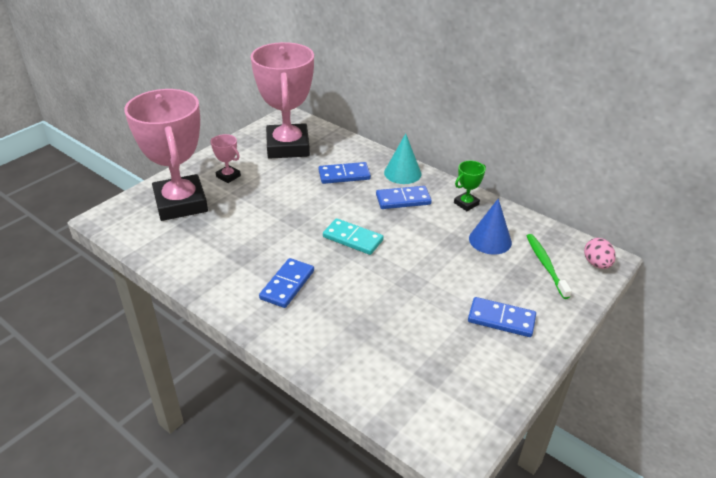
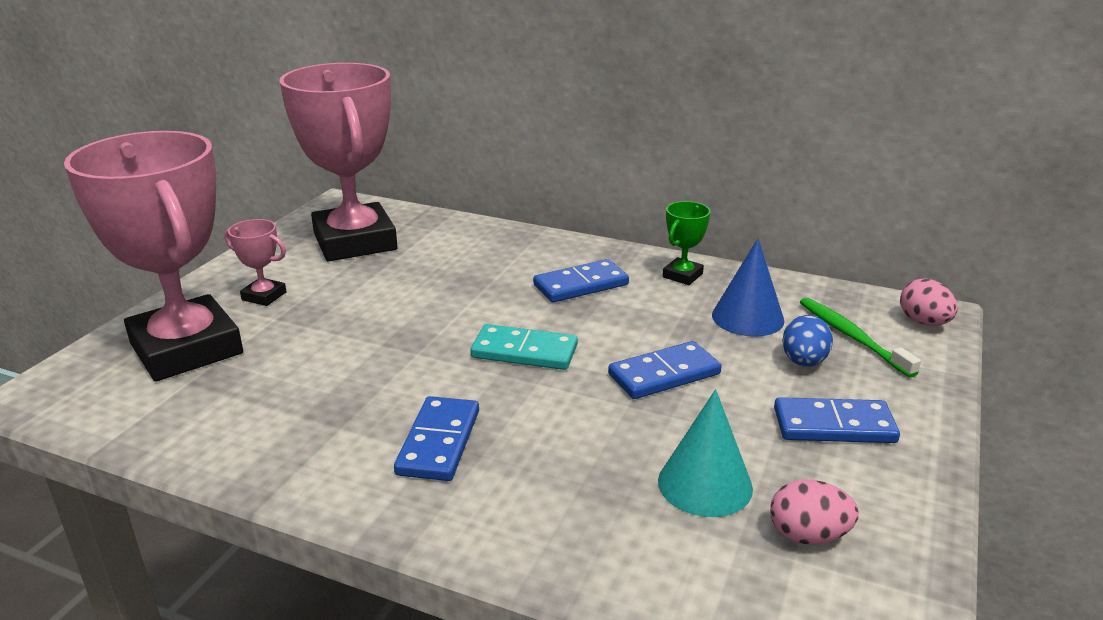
camera: 15 degrees left, 10 degrees down
blue domino [319,162,371,184] -> blue domino moved to [608,341,722,399]
turquoise cone [384,133,421,184] -> turquoise cone moved to [658,389,753,517]
none -> pink egg [770,480,859,544]
none -> blue egg [782,315,833,367]

